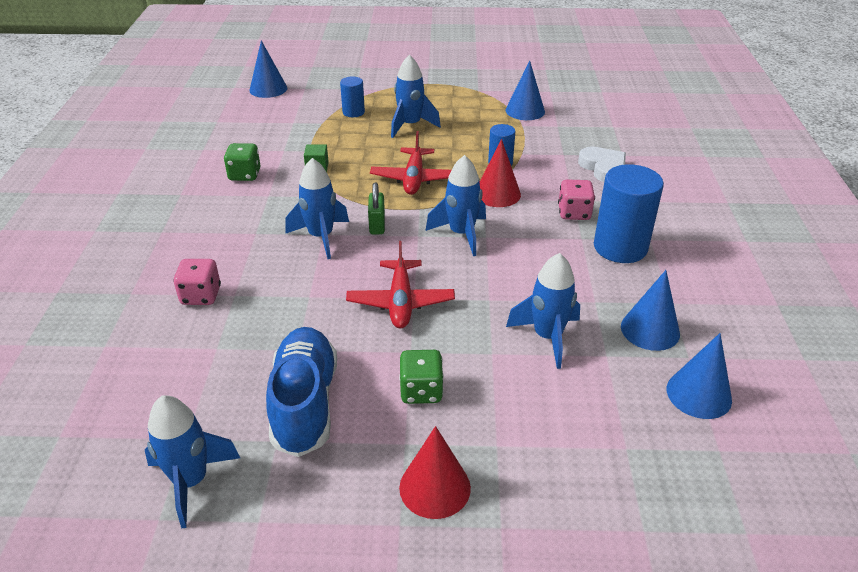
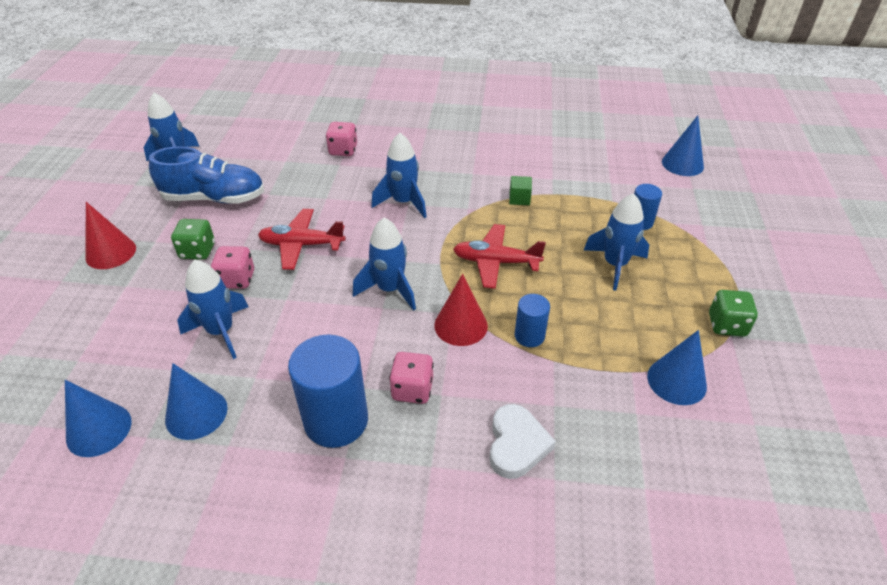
camera: 95 degrees right, 5 degrees up
green dice [224,143,261,181] -> green dice moved to [709,290,758,337]
green padlock [368,182,385,235] -> none
white heart [578,147,626,182] -> white heart turned 60 degrees counterclockwise [489,404,556,479]
none -> pink dice [211,246,254,289]

